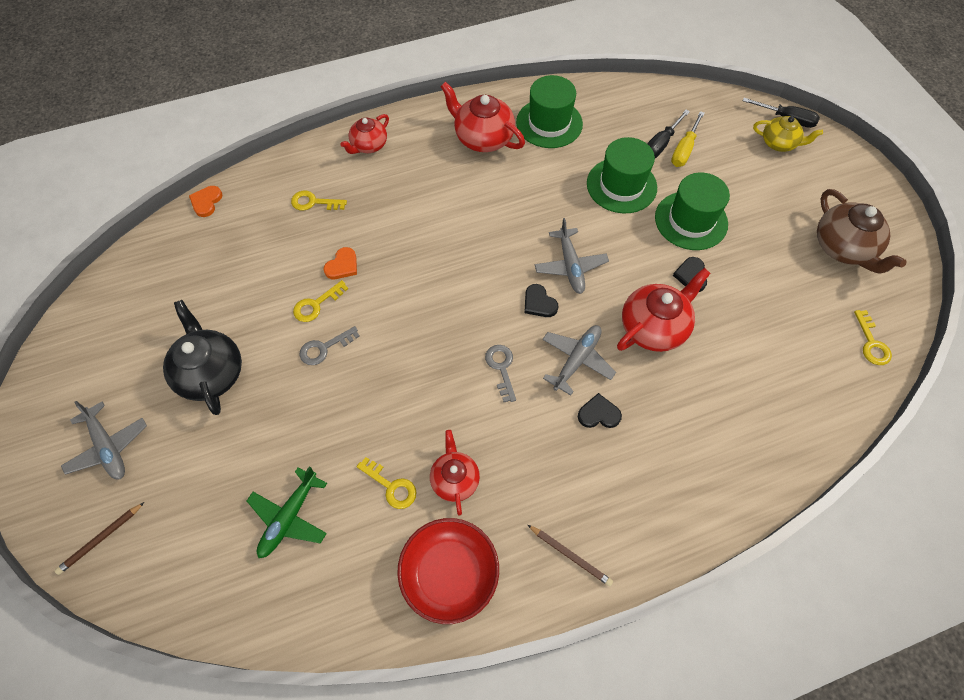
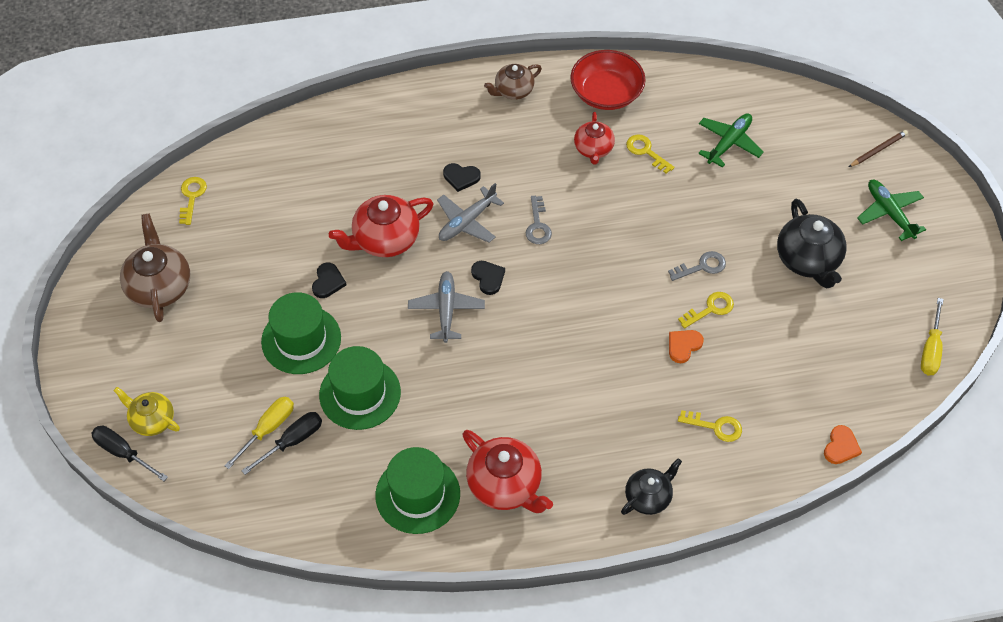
camera: 170 degrees left, 5 degrees down
grey plane [61,401,147,480] -> green plane [857,180,926,241]
red teapot [340,114,389,154] -> black teapot [621,458,682,515]
brown pencil [528,525,613,586] -> brown teapot [484,64,542,100]
none -> yellow screwdriver [921,298,944,375]

